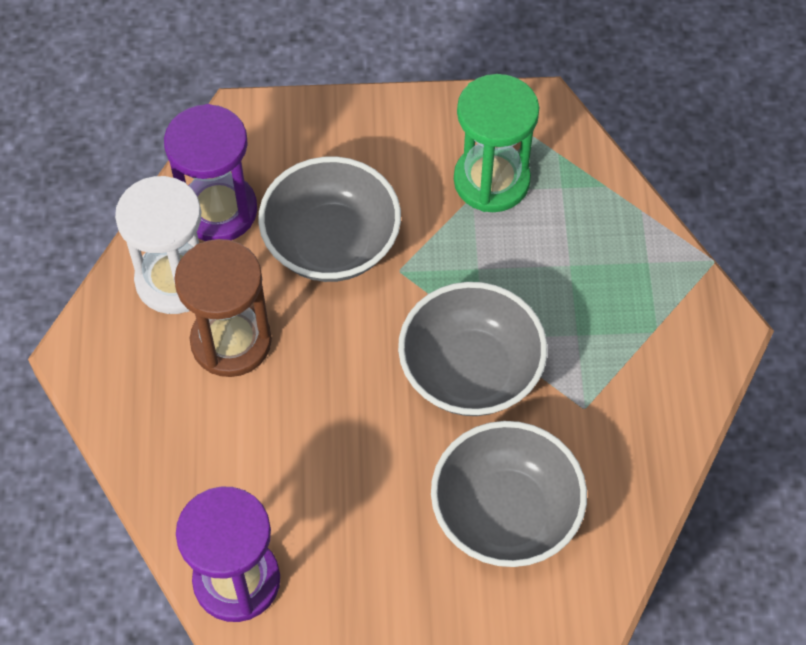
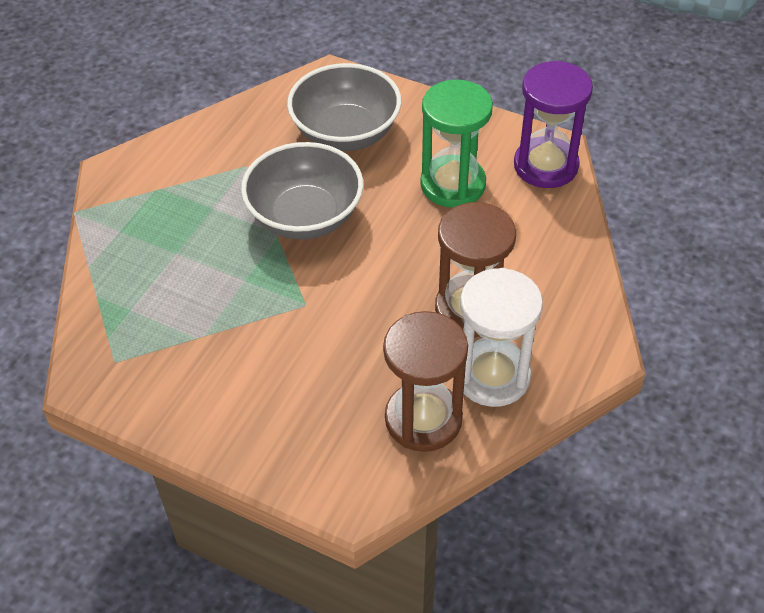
camera: 150 degrees left, 10 degrees down
purple hourglass [164,104,257,241] -> brown hourglass [383,311,468,452]
grey bowl [258,156,401,282] -> none
green hourglass [454,74,539,212] -> green hourglass moved to [420,80,493,208]

